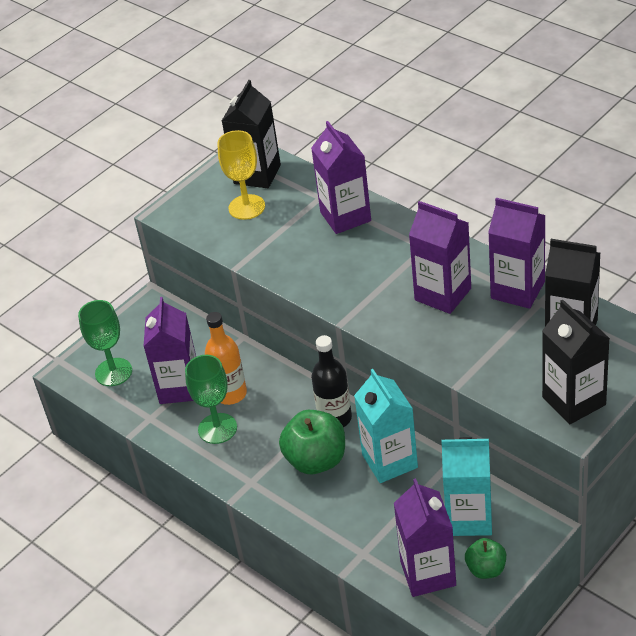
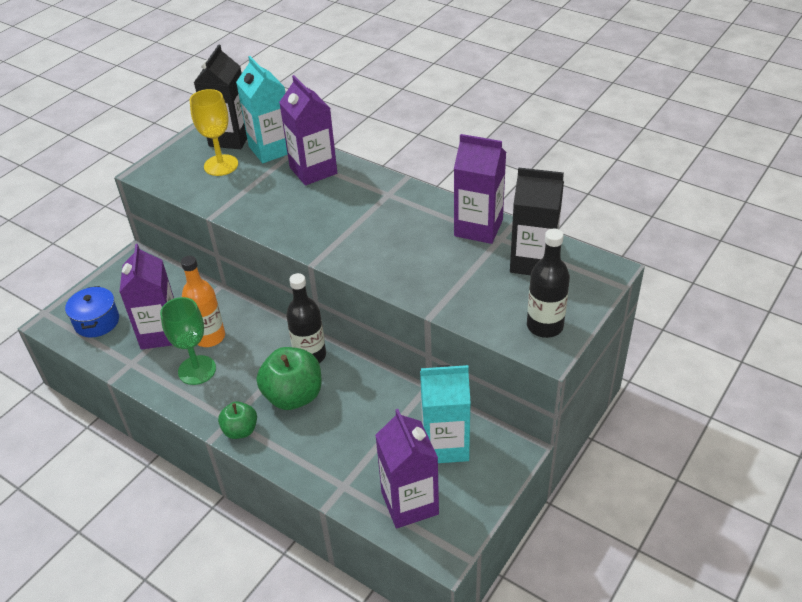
camera: 10 degrees left, 0 degrees up
green goblet [78,300,132,386] -> blue pot [65,286,119,338]
turquoise carton [354,369,418,483] -> turquoise carton moved to [236,56,288,163]
purple carton [409,201,471,314] -> none
green apple [465,538,506,579] -> green apple moved to [218,402,257,439]
black carton [542,299,610,424] -> black bottle [527,228,570,338]

